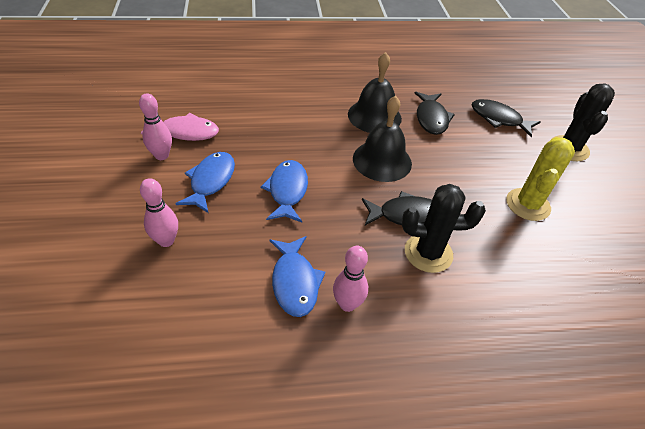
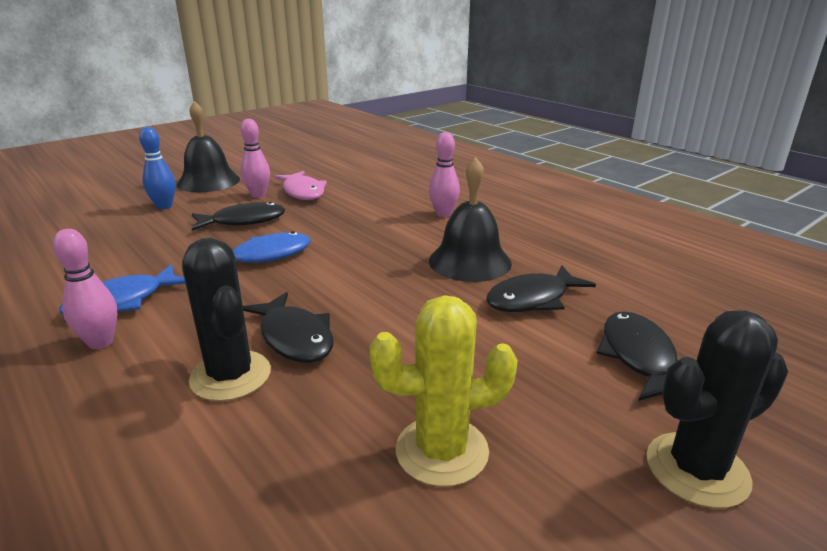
camera: 60 degrees right, 20 degrees down
pink bowling pin [140,178,178,247] -> pink bowling pin moved to [429,132,460,217]
blue fish [175,152,235,213] -> black fish [191,202,285,231]
black bell [353,96,412,182] -> black bell moved to [177,101,240,192]
none -> blue bowling pin [139,127,176,209]

